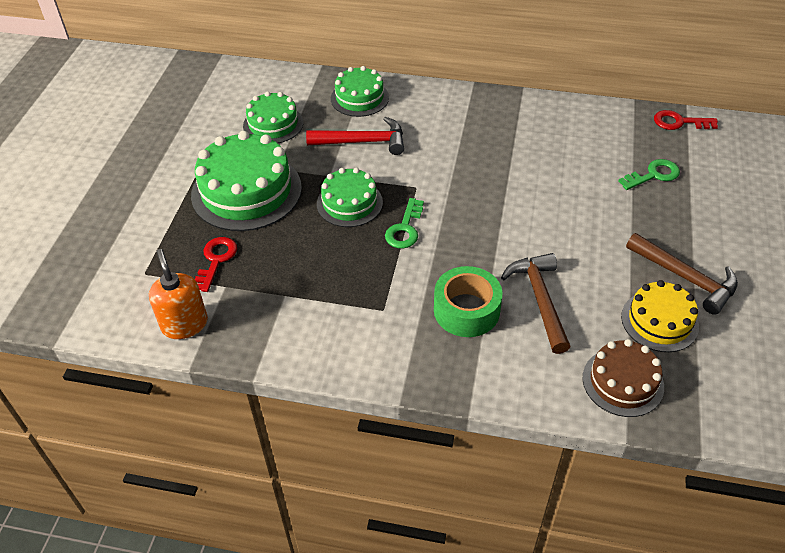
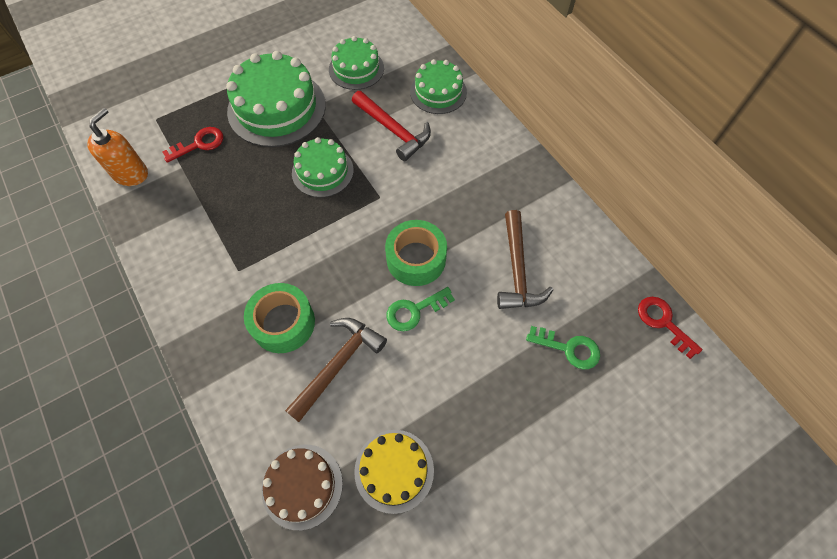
camera: 45 degrees right, 15 degrees up
green key [385,198,424,249] -> green key moved to [387,287,455,331]
brown hammer [626,233,738,315] -> brown hammer moved to [497,210,553,309]
none -> green tape [385,220,447,286]

